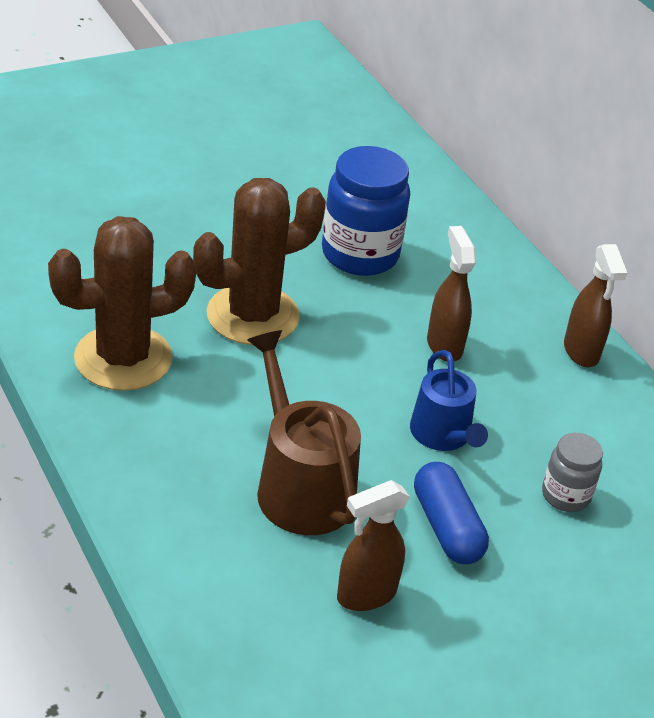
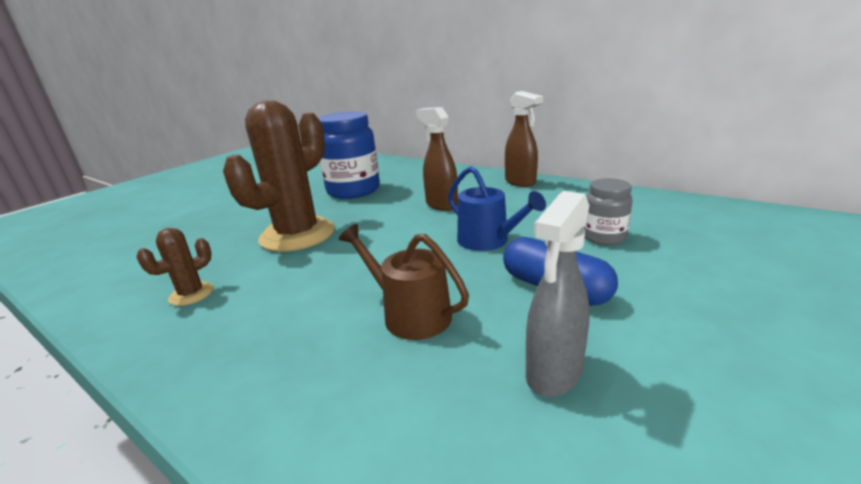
camera: 20 degrees left, 15 degrees down
brown cactus [48,216,196,391] -> brown cactus [136,228,214,306], size x0.44
brown watering can [247,330,361,535] -> brown watering can [339,224,469,340], size x0.66
brown spray bottle [337,480,410,611] -> grey spray bottle [526,191,590,397]

